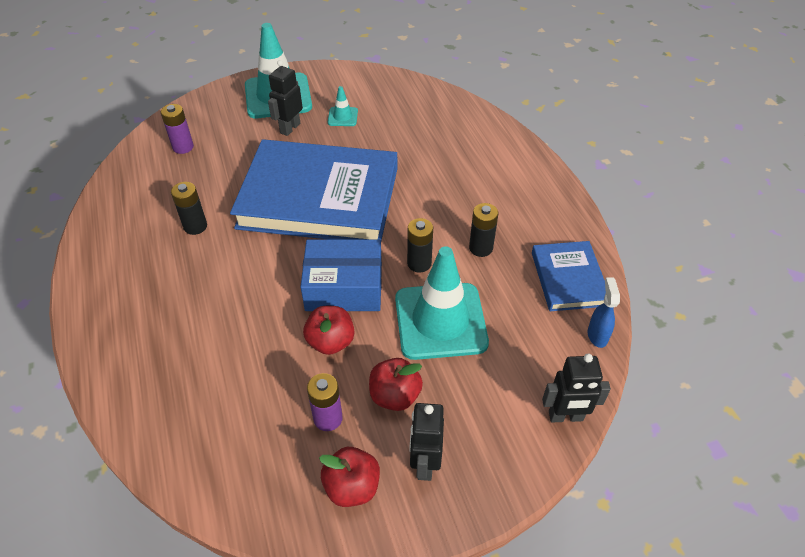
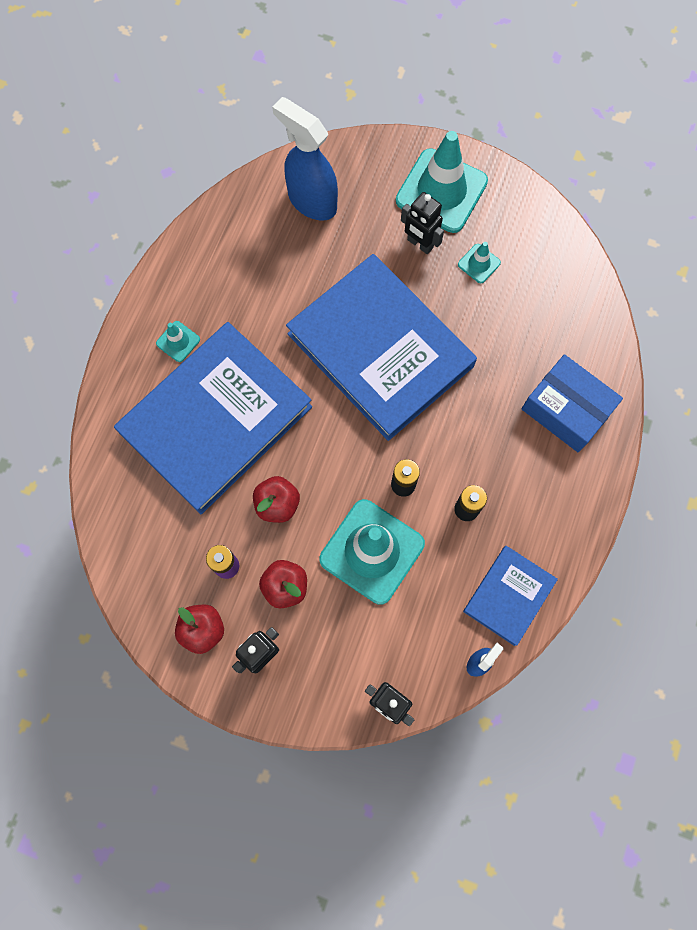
camera: 40 degrees right, 25 degrees up
purple battery [161,104,194,154] -> blue spray bottle [272,97,338,221]
black battery [171,182,207,235] -> none
black robot [268,60,303,136] -> black robot turned 120 degrees counterclockwise [401,192,444,254]
blue box [300,239,382,311] -> blue box moved to [522,354,623,452]
none -> blue book [114,322,312,514]
none -> turquoise traffic cone [156,321,200,362]

